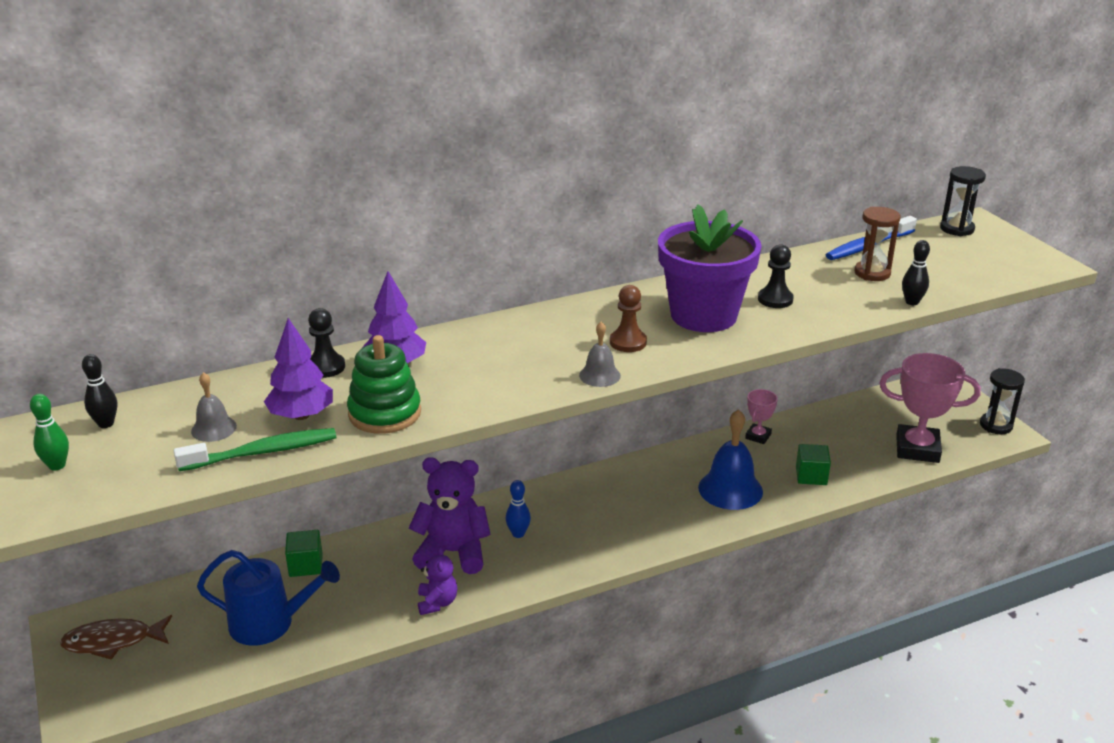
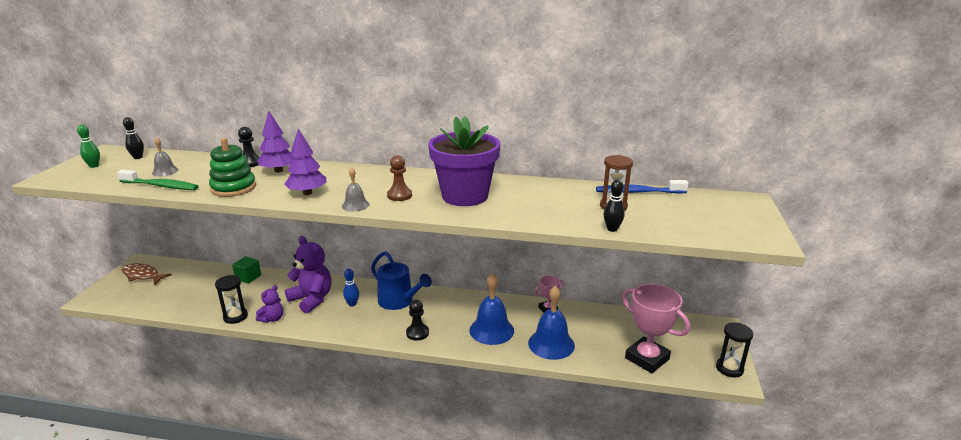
camera: 35 degrees right, 5 degrees down
blue watering can [197,550,340,646] -> blue watering can moved to [371,251,432,310]
purple tree [264,318,333,420] -> purple tree moved to [284,129,326,195]
black pawn [758,244,794,308] -> black pawn moved to [406,300,429,341]
green cube [796,444,831,485] -> blue bell [528,285,575,360]
black hourglass [940,166,986,236] -> black hourglass moved to [215,275,248,324]

